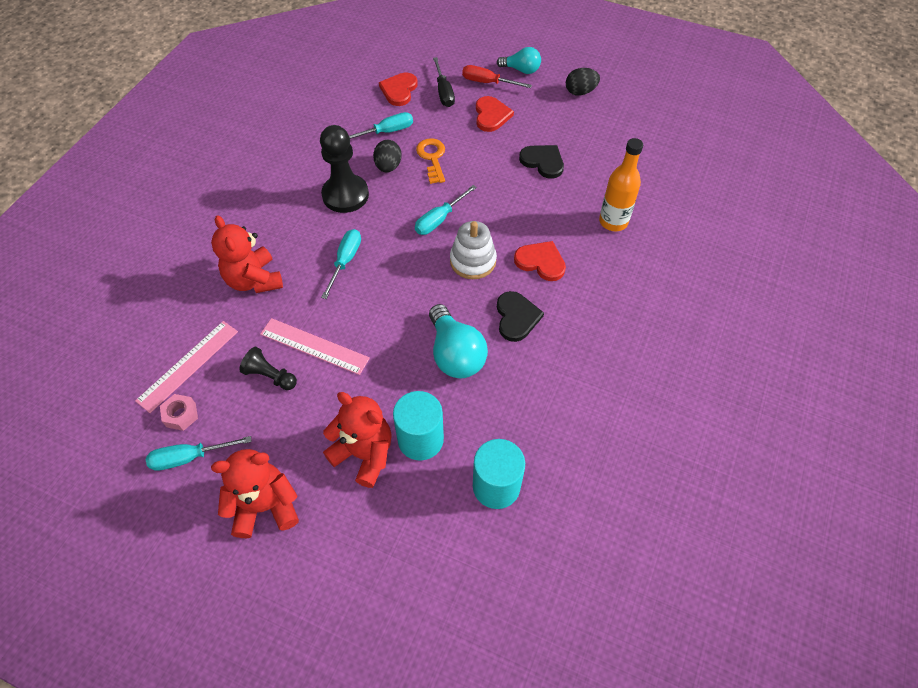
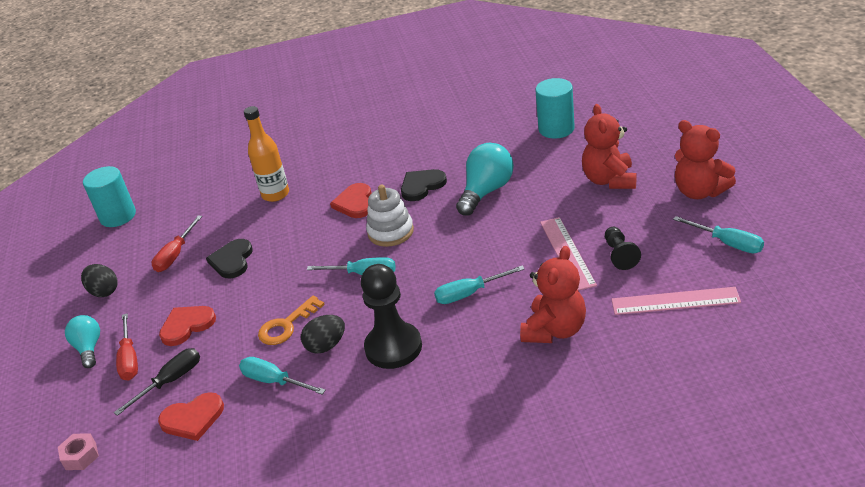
camera: 120 degrees left, 20 degrees down
pink nut [160,394,198,431] -> pink nut moved to [58,433,99,470]
turquoise cylinder [393,391,444,461] -> turquoise cylinder moved to [83,166,136,227]
none -> red screwdriver [152,215,202,272]

